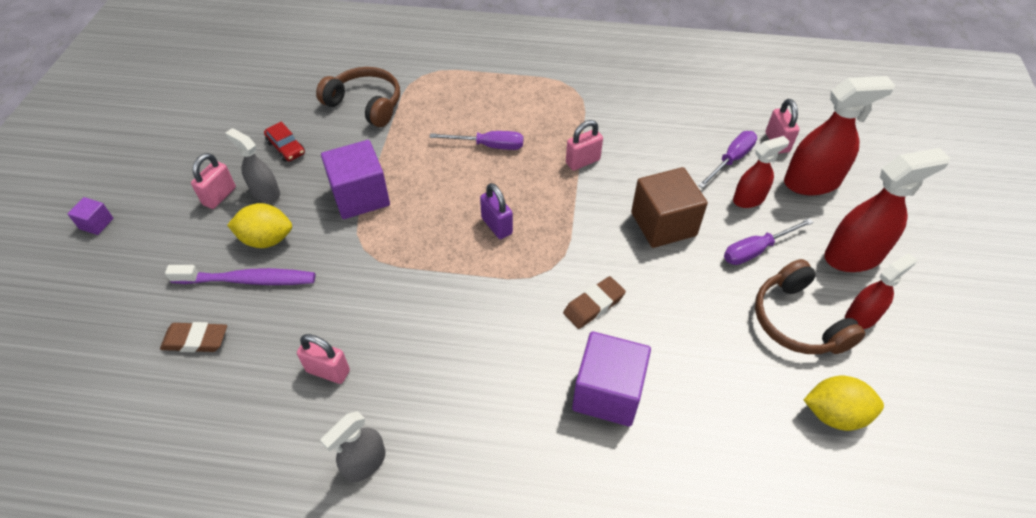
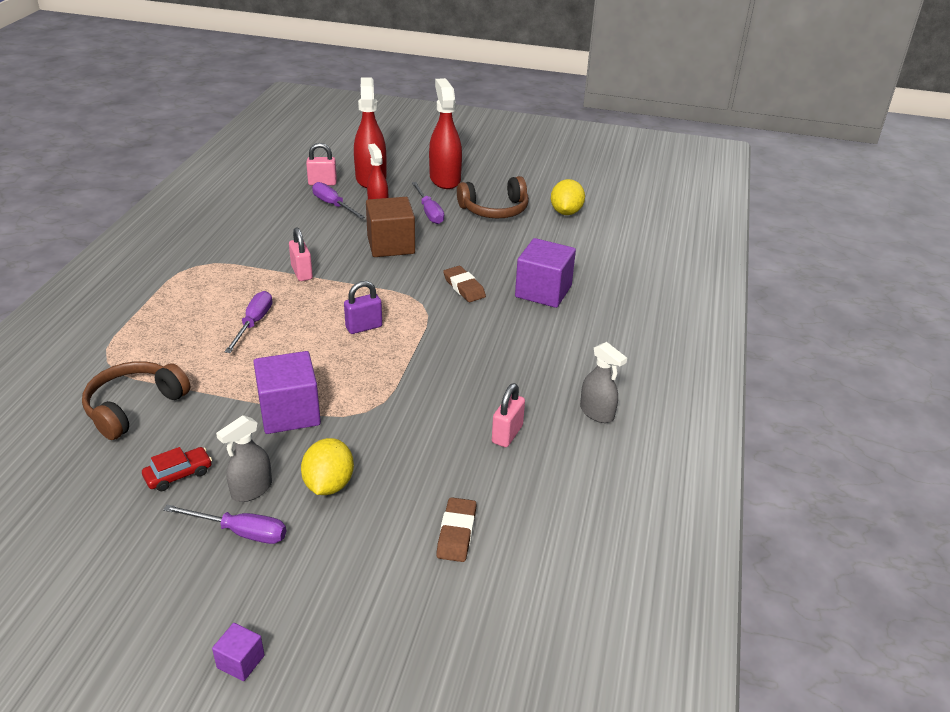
camera: 85 degrees left, 15 degrees down
purple toothbrush [165,265,315,285] -> none
pink padlock [191,153,236,209] -> purple screwdriver [163,505,286,544]
red spray bottle [845,253,917,329] -> none

